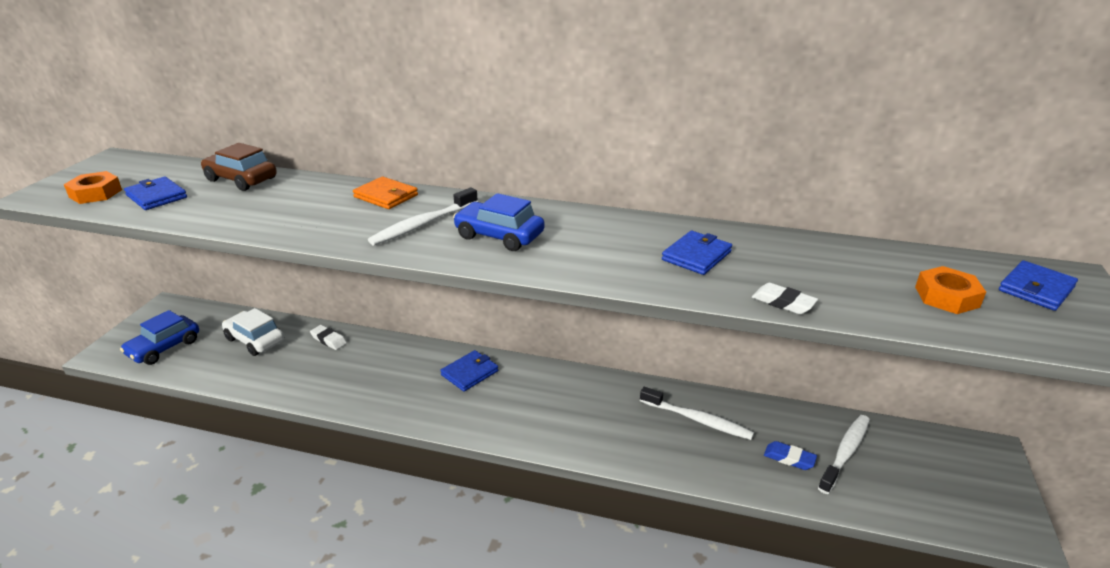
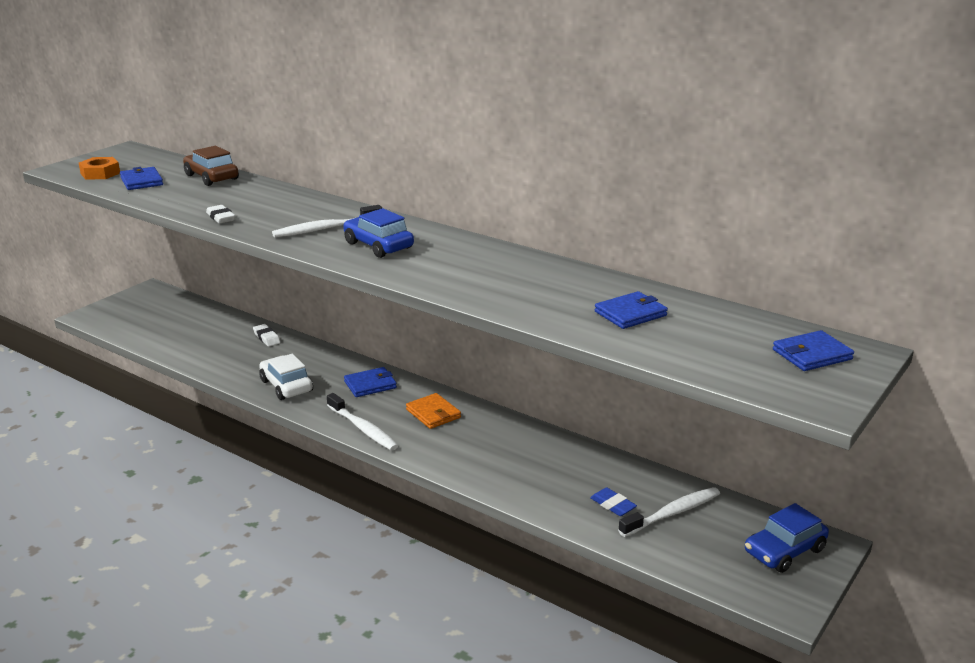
camera: 20 degrees right, 5 degrees down
blue car [120,310,199,365] -> blue car moved to [745,503,829,573]
white car [222,308,285,356] -> white car moved to [259,354,313,400]
orange wallet [353,176,418,209] -> orange wallet moved to [406,393,461,429]
white toothbrush [640,387,754,440] -> white toothbrush moved to [327,393,398,451]
blue wallet [662,231,732,275] -> blue wallet moved to [595,291,668,329]
white eraser [752,283,818,314] -> white eraser moved to [206,205,235,224]
orange nut [915,266,986,314] -> none

